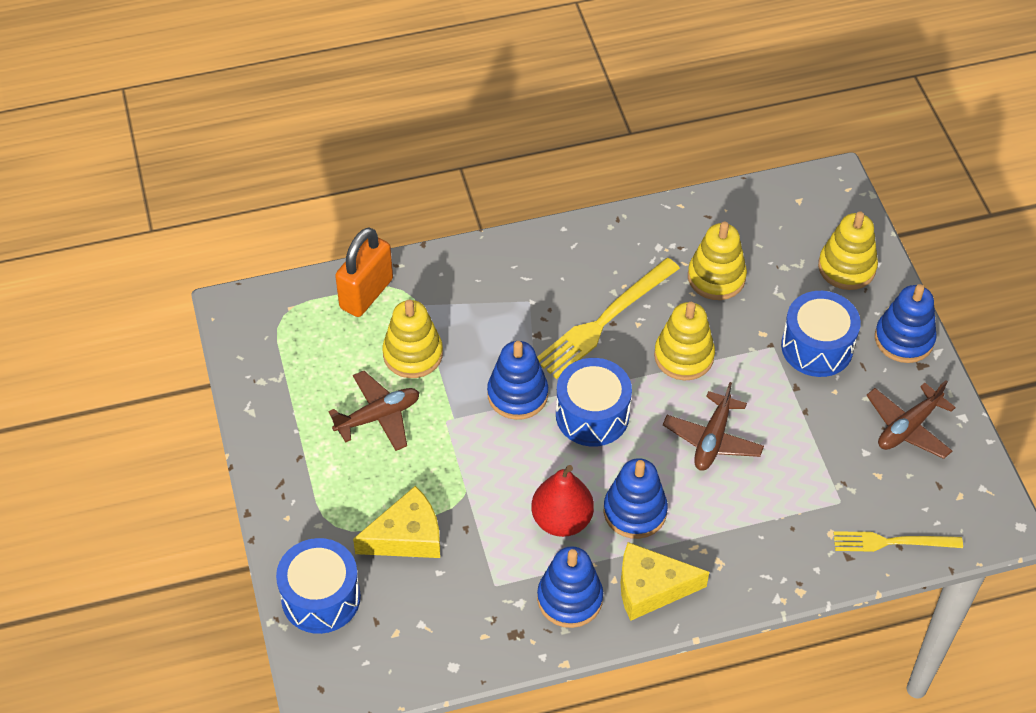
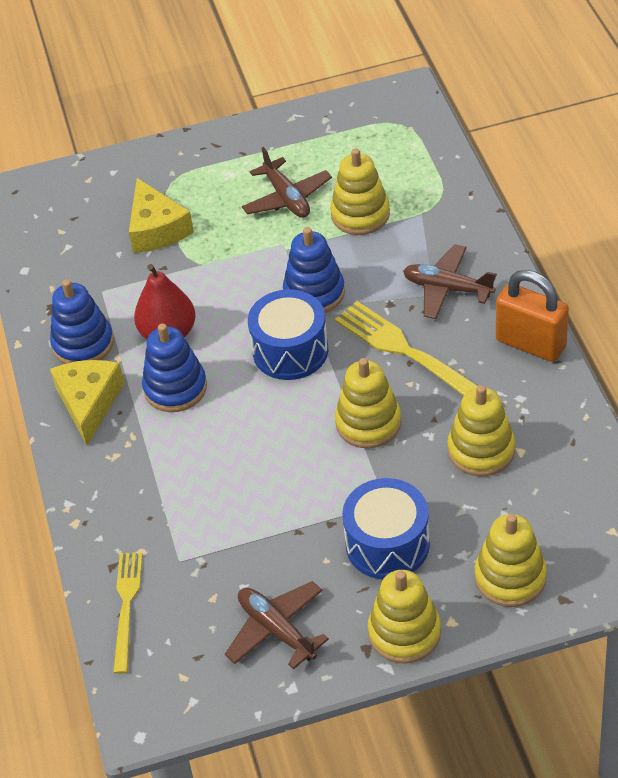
camera: 95 degrees right, 5 degrees down
blue drum [276,538,361,634] -> none
orange padlock [335,227,393,317] -> orange padlock moved to [496,270,569,362]
brown plane [663,382,764,471] -> brown plane moved to [403,244,497,319]
blue stacking toy [875,284,937,363] -> yellow stacking toy [368,570,441,664]

